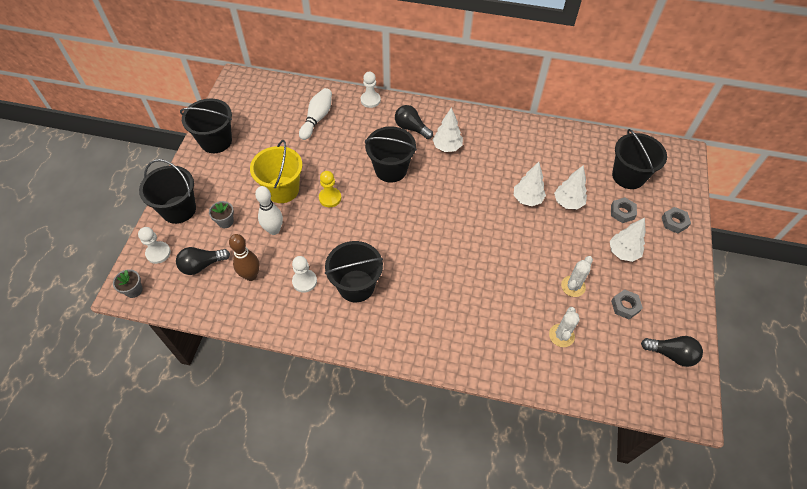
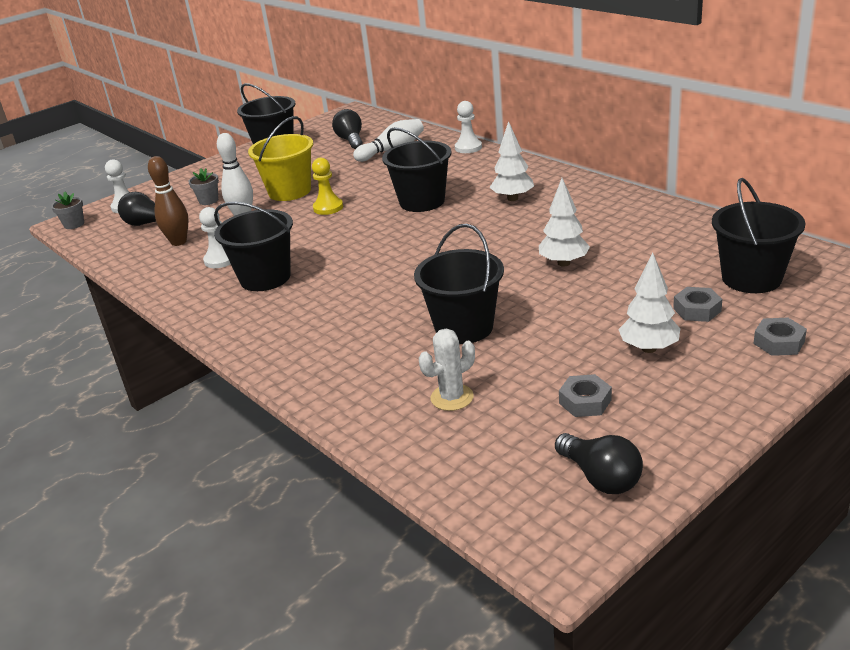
camera: 40 degrees right, 25 degrees down
black bucket [139,159,196,224] -> black bucket moved to [414,224,504,344]
black light bulb [395,105,433,139] -> black light bulb moved to [332,109,362,149]
white tree [554,165,587,210] -> none
white cactus [561,256,593,297] -> none

